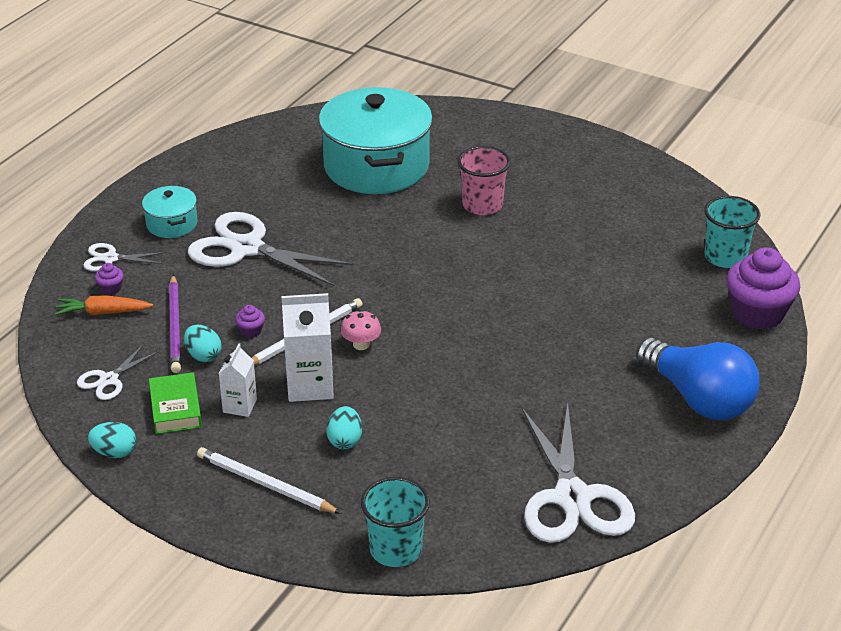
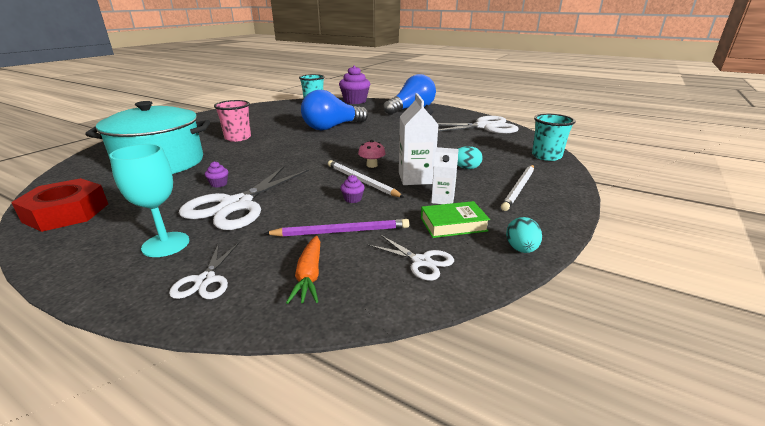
camera: 90 degrees left, 10 degrees down
purple cupcake [95,263,124,295] -> purple cupcake moved to [205,161,228,187]
turquoise pot [142,186,197,238] -> turquoise goblet [109,144,190,257]
turquoise egg [184,325,222,362] -> none
none -> red nut [11,178,108,232]
none -> blue light bulb [301,90,368,130]

